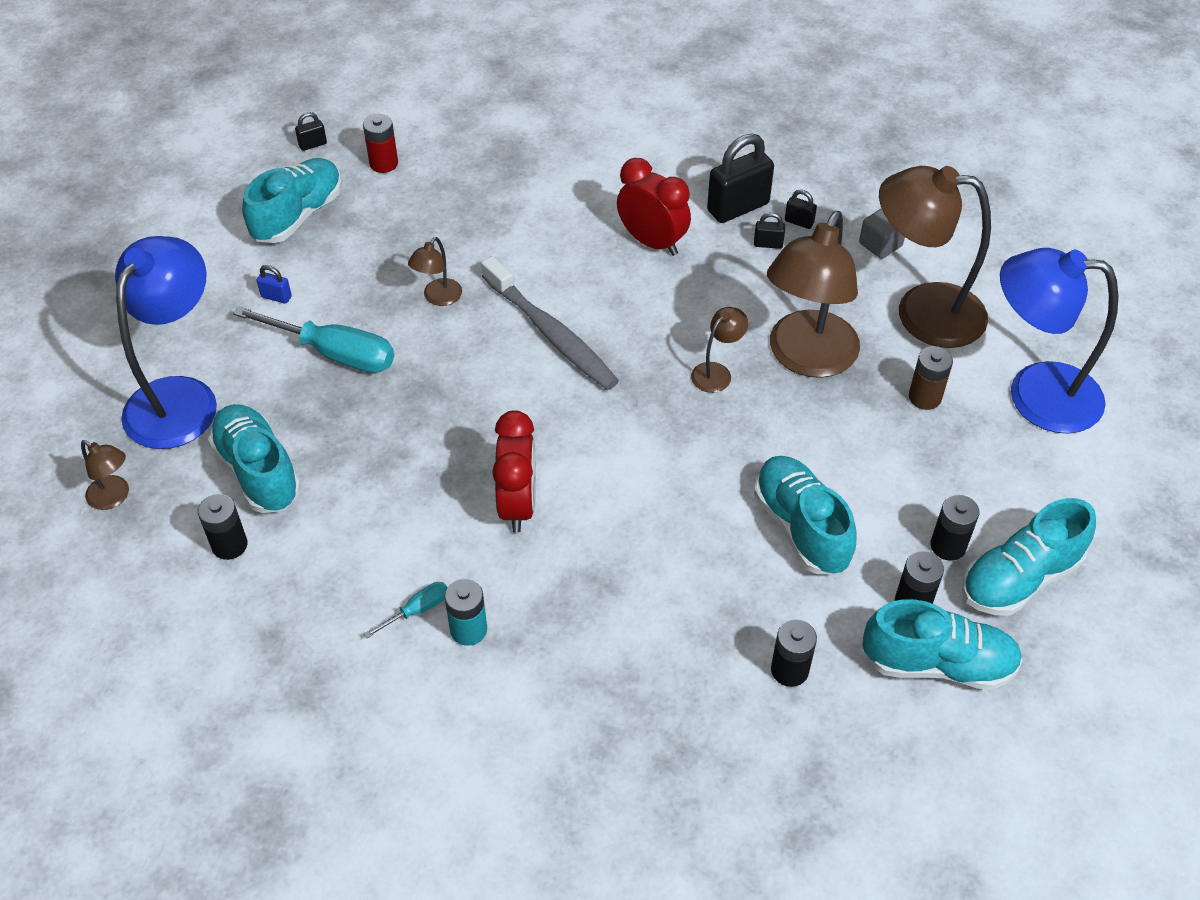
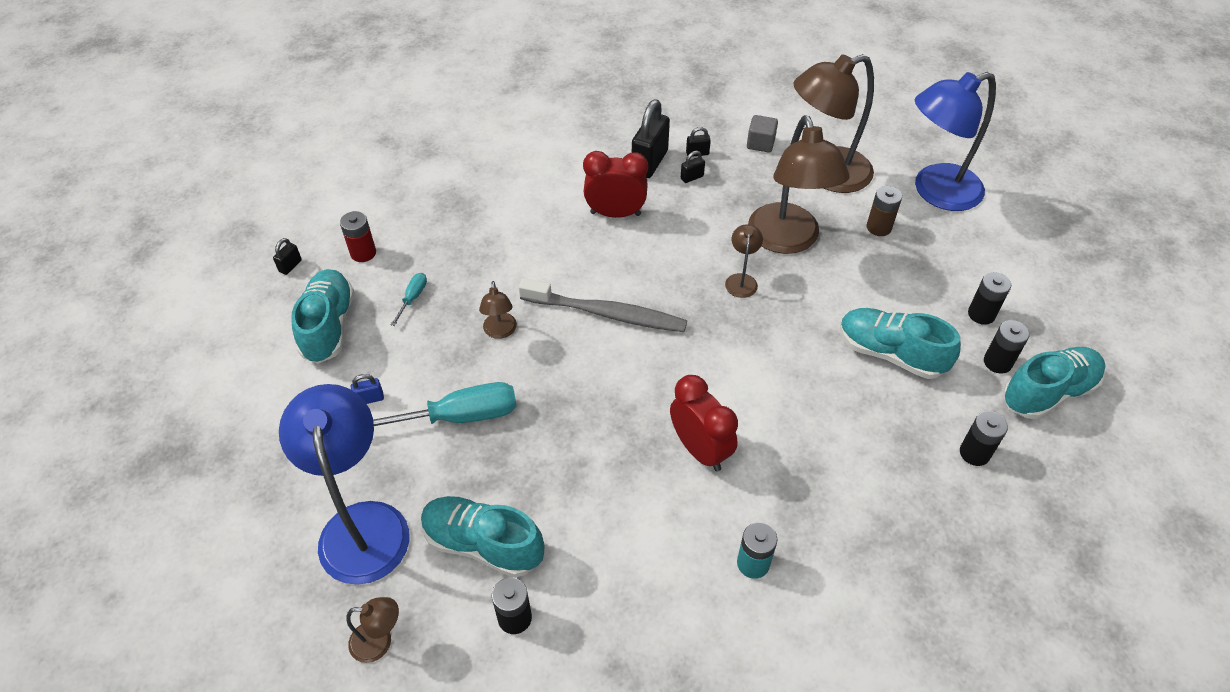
camera: 35 degrees left, 0 degrees up
turquoise screwdriver [364,582,447,638] -> turquoise screwdriver moved to [391,273,427,326]
turquoise shoe [962,498,1096,615] -> none

